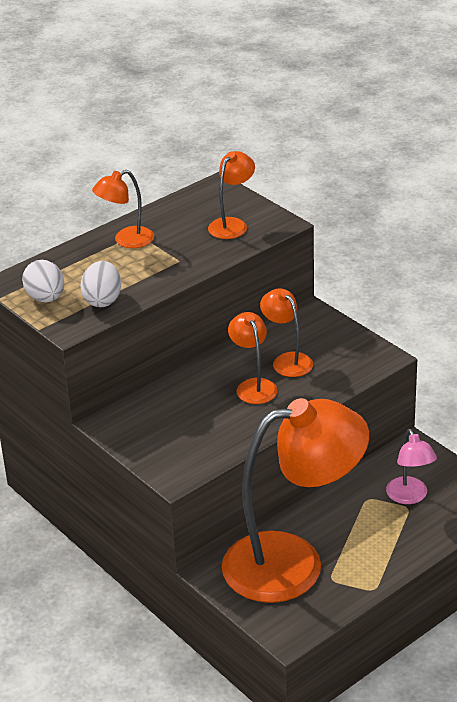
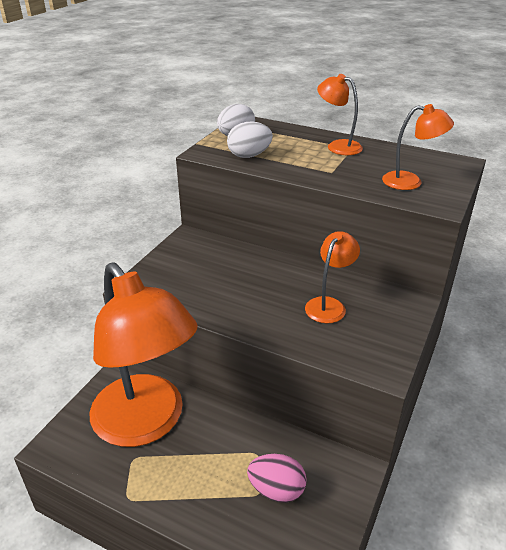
camera: 65 degrees right, 0 degrees up
orange lamp [228,312,278,404] -> none
pink lamp [386,429,437,504] -> pink egg [247,454,307,503]

